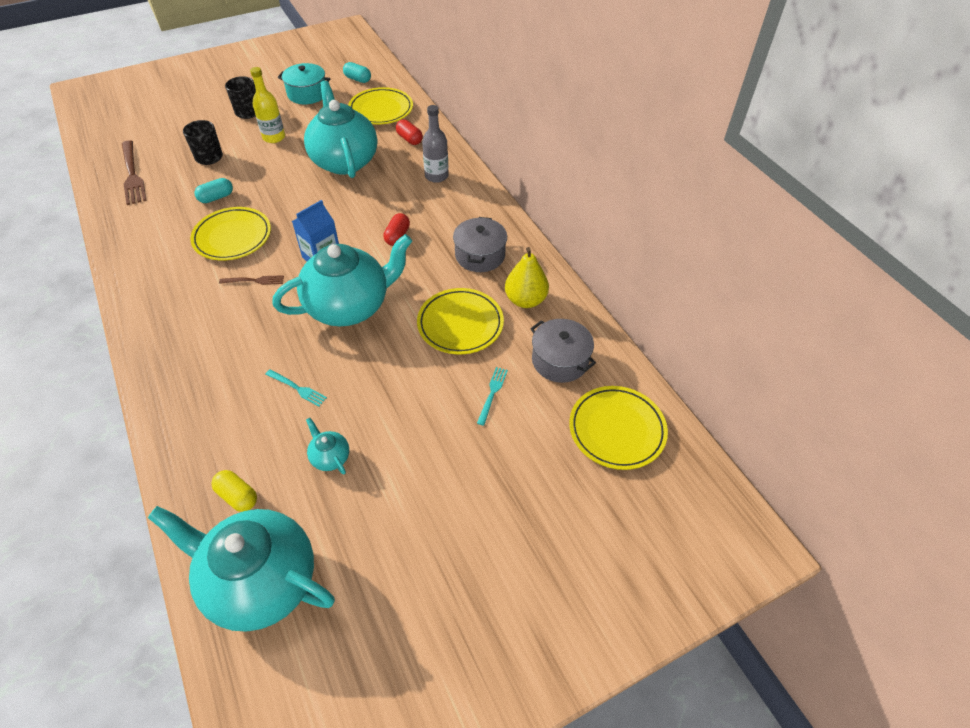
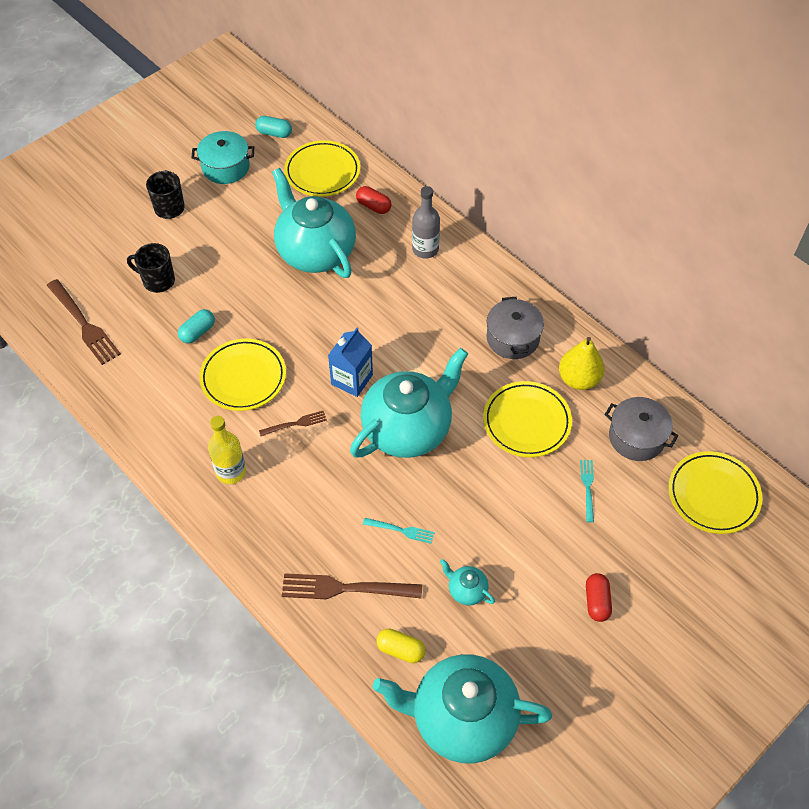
camera: 15 degrees left, 5 degrees up
yellow bottle [250,67,285,143] -> yellow bottle moved to [208,416,246,484]
red capsule [383,213,410,246] -> red capsule moved to [586,573,612,622]
none -> brown fork [282,573,422,599]

